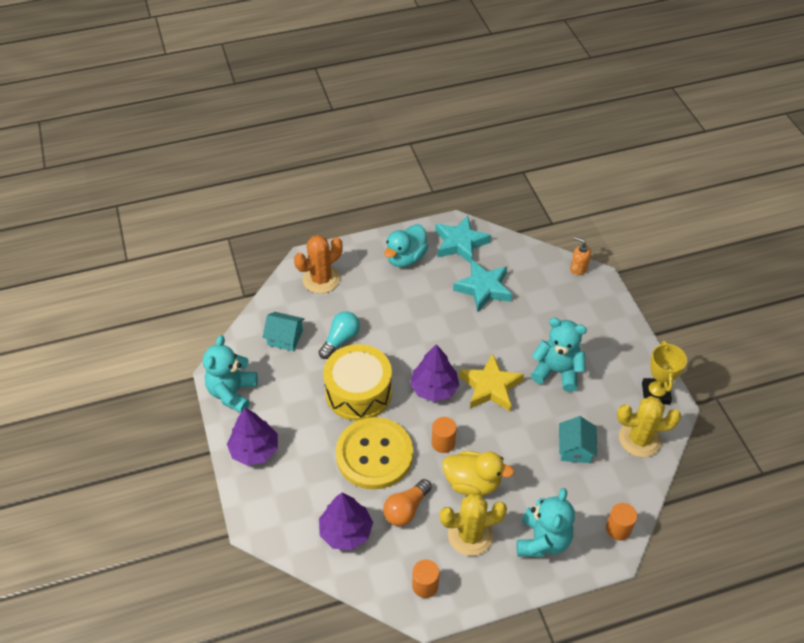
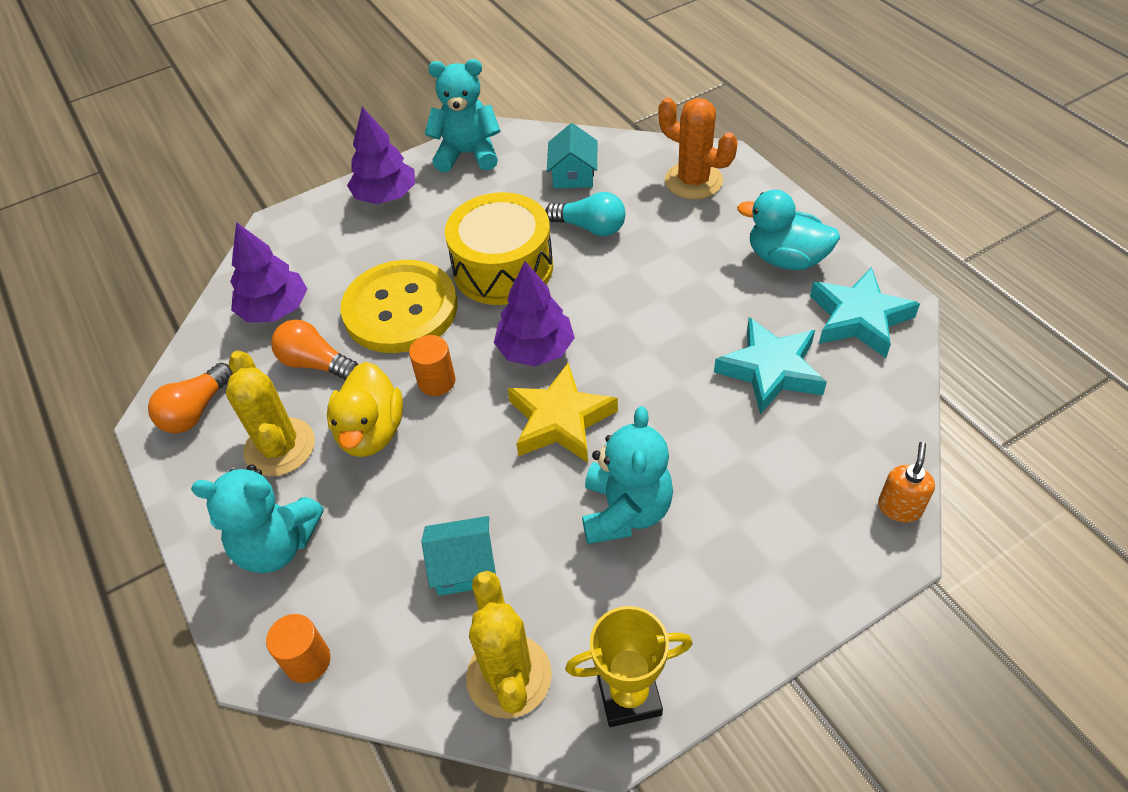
camera: 80 degrees right, 0 degrees up
orange cylinder [412,560,439,598] -> orange light bulb [148,362,233,433]

